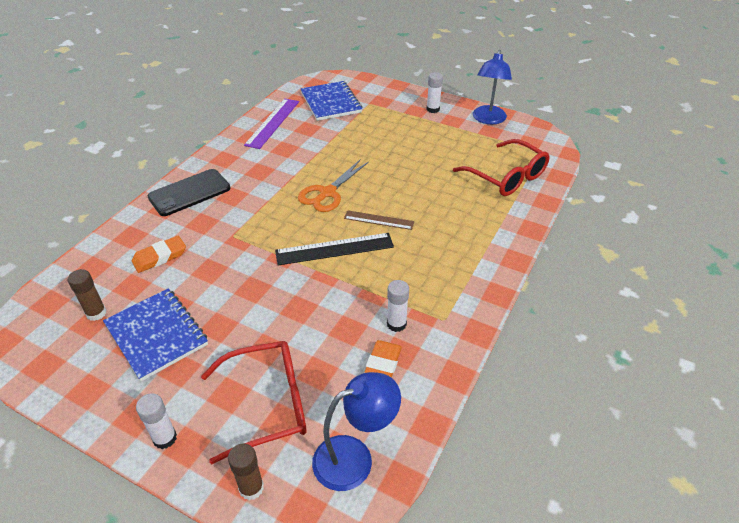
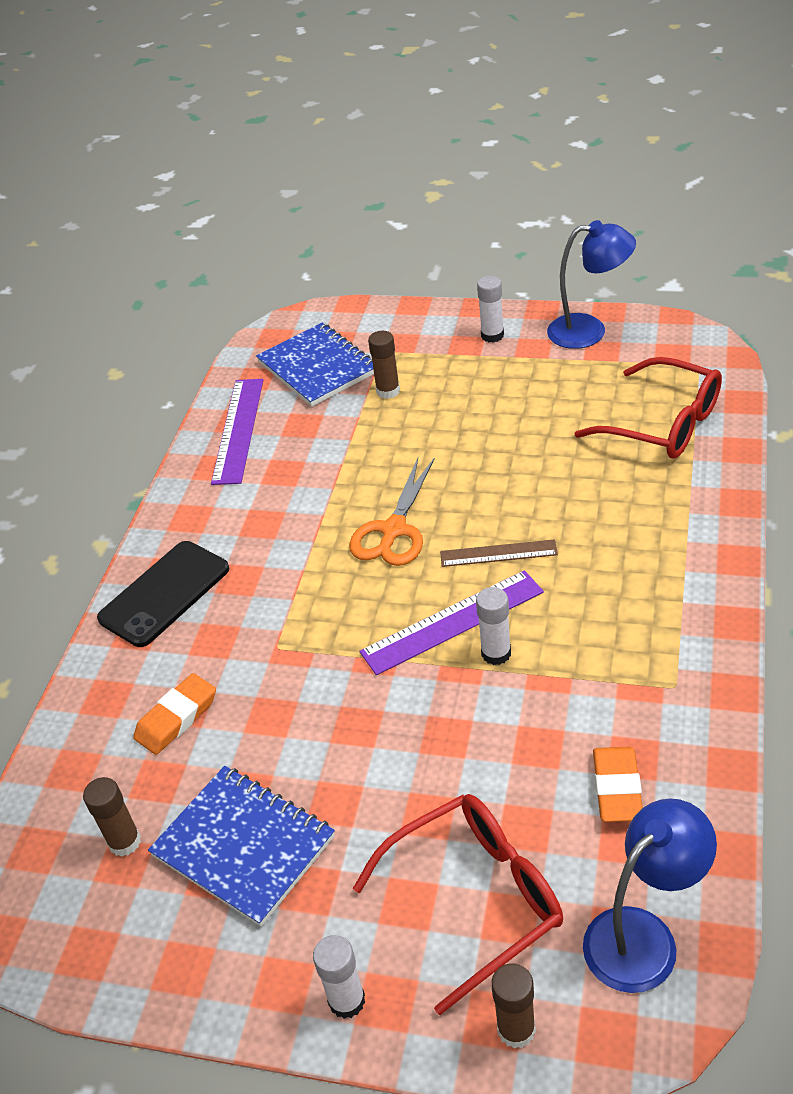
camera: 10 degrees left, 0 degrees up
black ruler [275,233,394,265] -> purple ruler [359,570,544,675]
white glue stick [387,280,409,332] -> white glue stick moved to [476,587,511,665]
blue lamp [473,50,512,124] -> blue lamp turned 90 degrees counterclockwise [547,220,636,349]
none -> brown glue stick [368,331,400,399]

